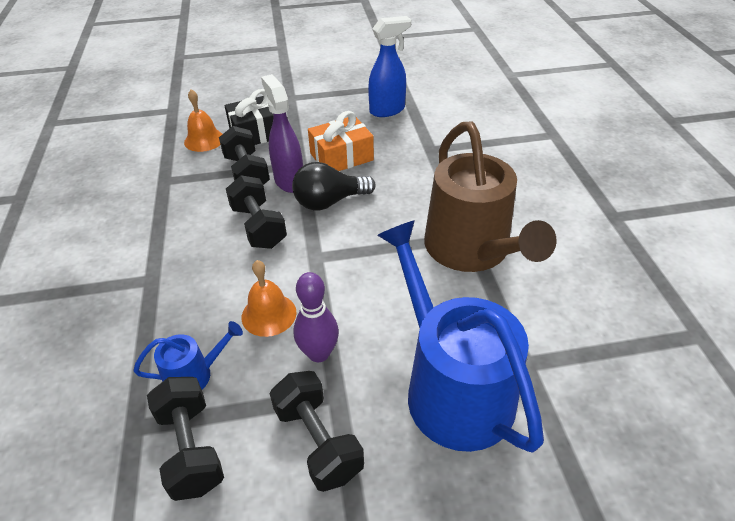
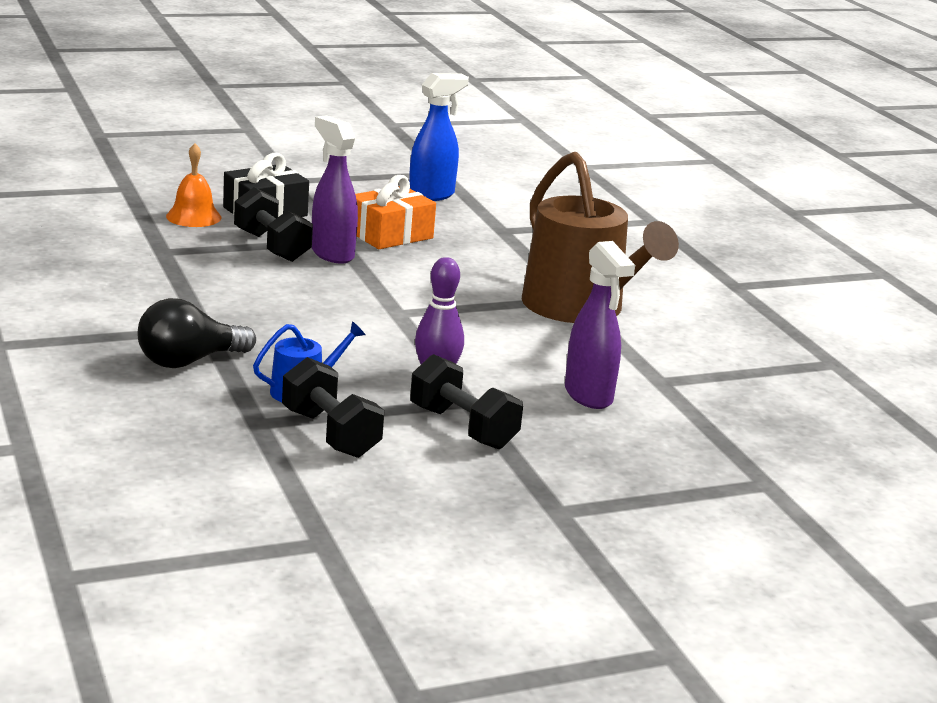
camera: 15 degrees left, 20 degrees down
black dumbbell [226,175,287,249] -> none
orange bell [242,260,297,337] -> none
black light bulb [292,162,376,211] -> black light bulb moved to [138,298,256,368]
blue watering can [377,220,544,453] -> purple spray bottle [565,241,635,409]

